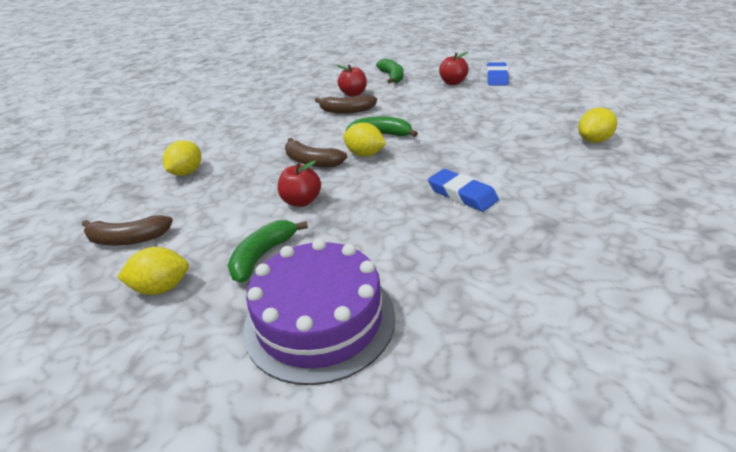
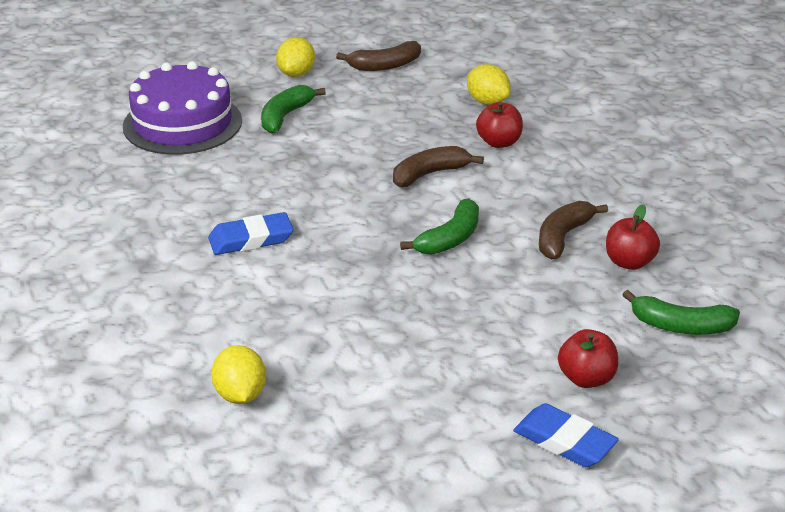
camera: 115 degrees right, 0 degrees up
brown banana [82,215,173,245] -> brown banana turned 135 degrees counterclockwise [336,41,421,71]
green banana [228,220,308,283] -> green banana turned 120 degrees counterclockwise [261,85,326,133]
red apple [278,160,321,207] -> red apple moved to [476,102,523,148]
yellow lemon [343,123,386,157] -> none

